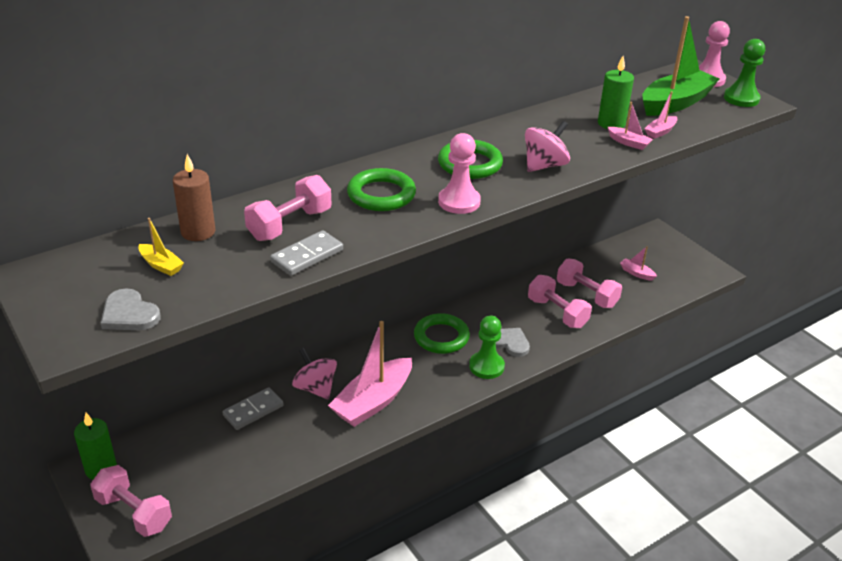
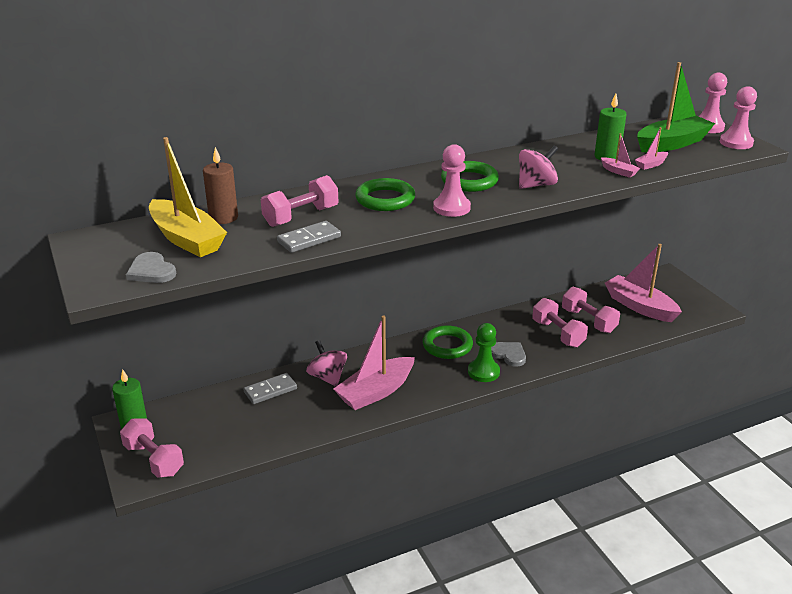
camera: 10 degrees right, 5 degrees down
yellow boat [138,218,184,276] -> yellow boat [149,137,227,257], size x2.29
pink boat [620,246,657,281] -> pink boat [605,244,682,322], size x2.29
green pawn [724,39,765,107] -> pink pawn [720,86,757,149]

